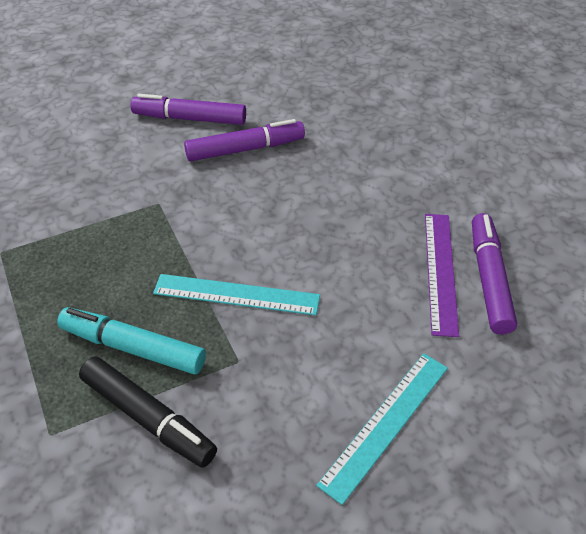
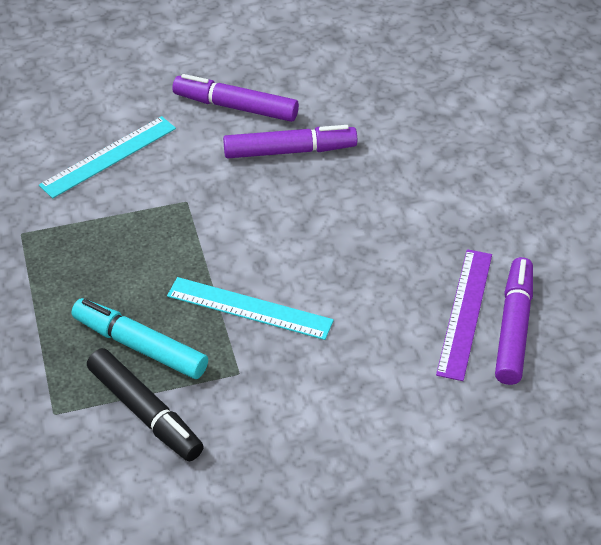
camera: 10 degrees right, 0 degrees up
turquoise ruler [316,353,448,505] -> turquoise ruler moved to [39,116,176,198]

